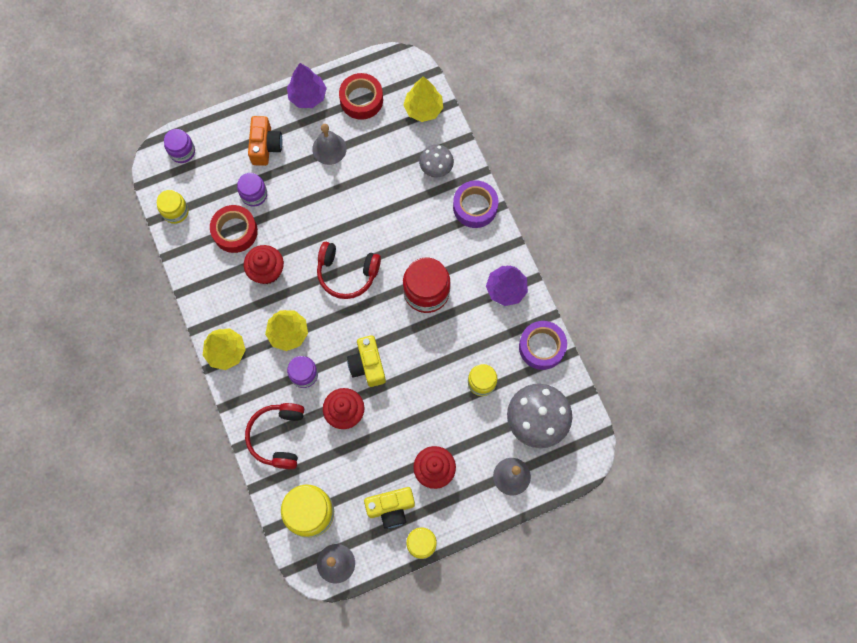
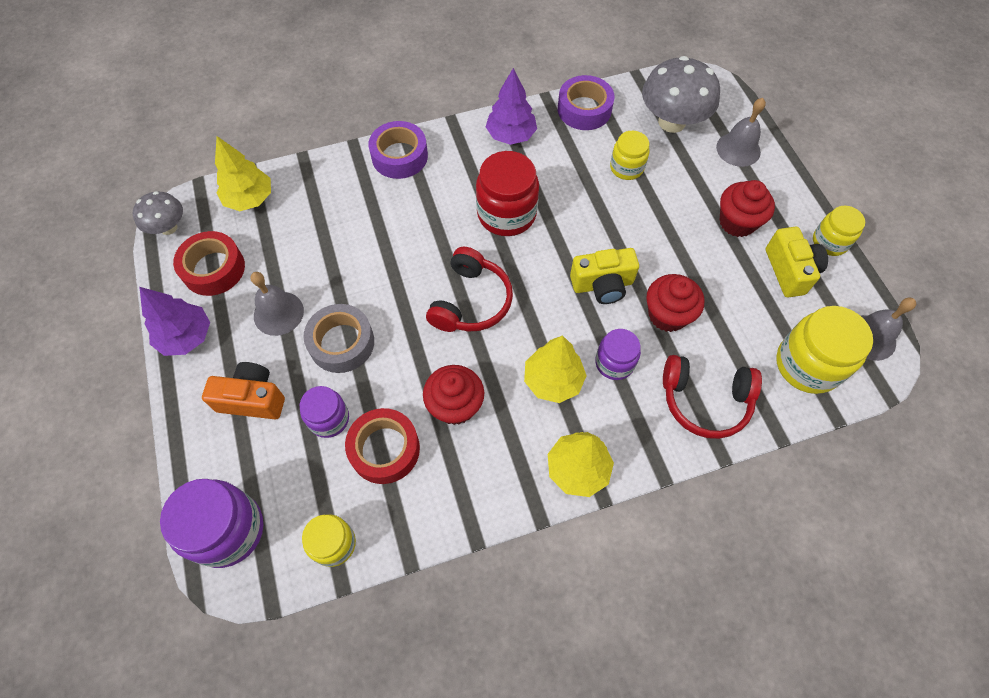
camera: 85 degrees left, 10 degrees down
purple jar [164,129,195,163] -> purple jar [160,479,263,568], size x1.66
grey mushroom [419,144,454,178] -> grey mushroom moved to [133,191,183,235]
none -> grey tape [303,304,374,373]

